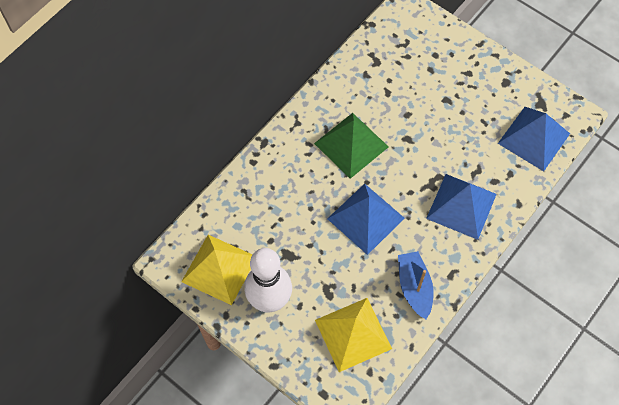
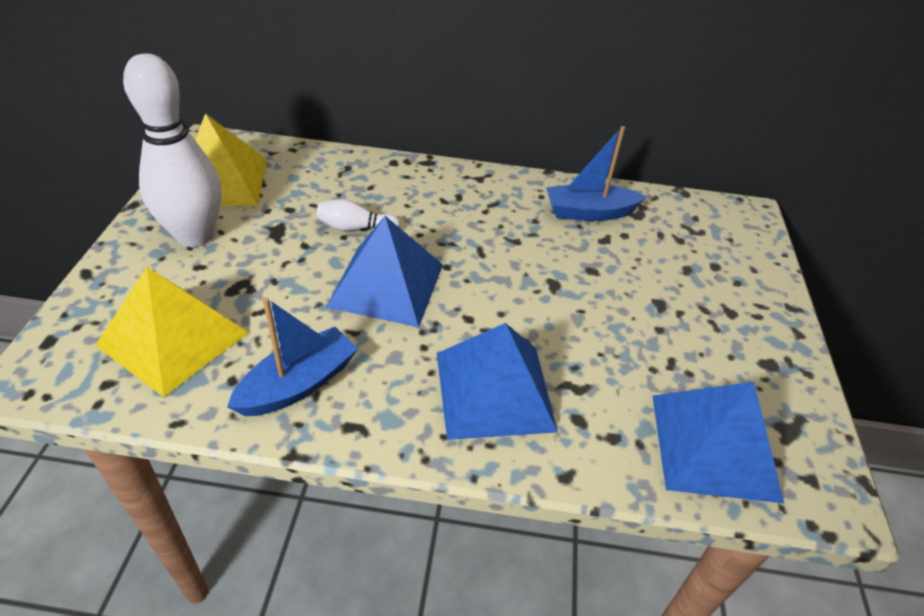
camera: 55 degrees right, 20 degrees down
green pyramid [314,113,389,179] -> none
none -> white bowling pin [316,199,400,231]
none -> blue boat [546,126,646,221]

